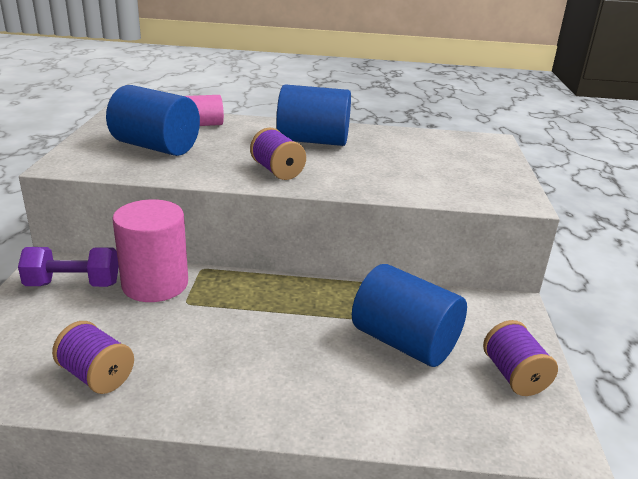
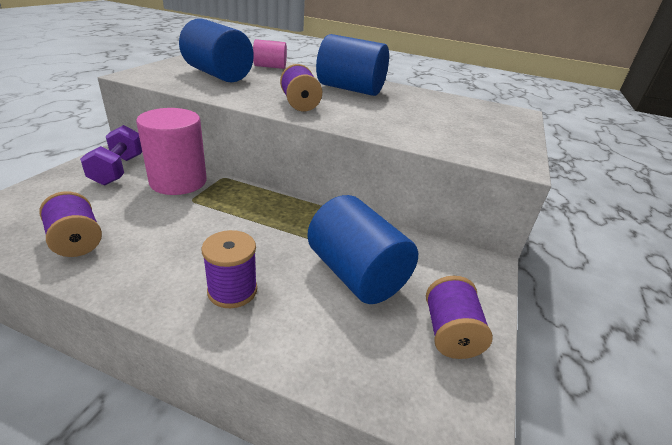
camera: 15 degrees right, 5 degrees up
purple dumbbell [18,247,119,287] -> purple dumbbell turned 75 degrees clockwise [80,125,142,185]
none -> purple spool [202,230,257,308]

